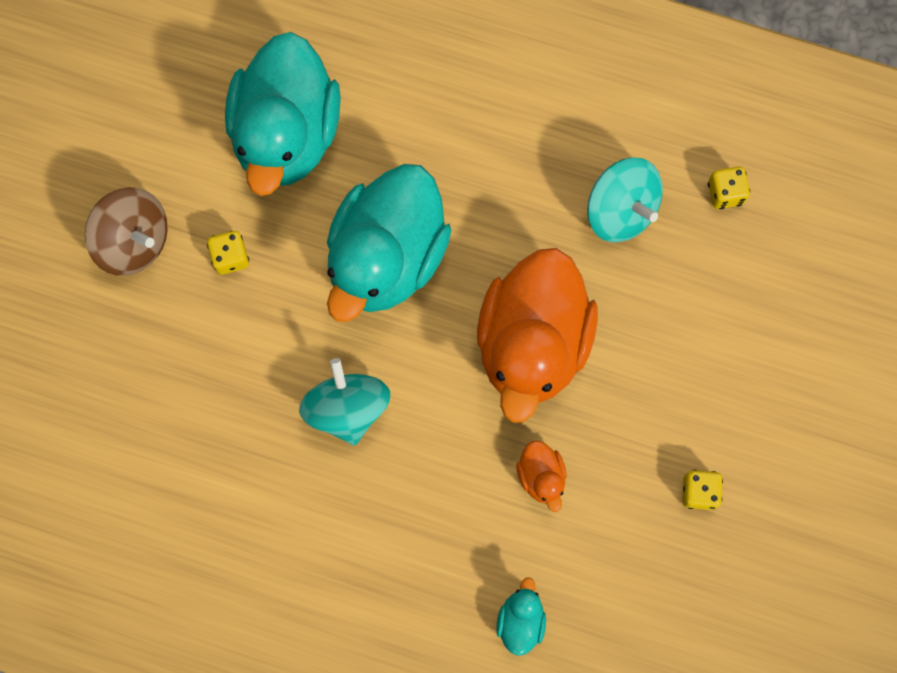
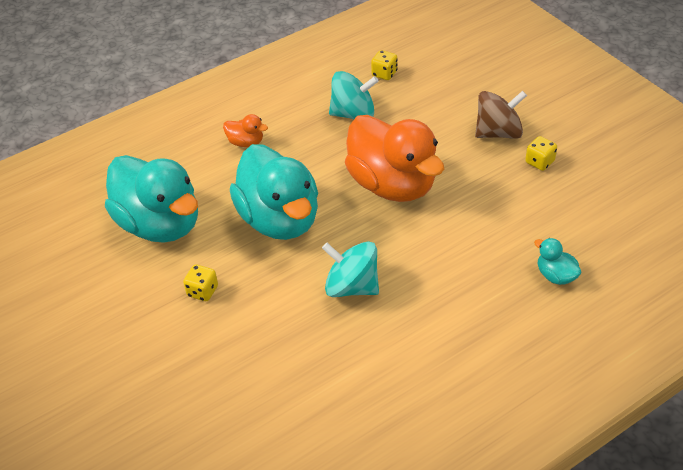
camera: 50 degrees left, 30 degrees down
brown spinning top [85,187,168,276] -> brown spinning top moved to [475,91,527,139]
orange duck [516,441,567,512] -> orange duck moved to [223,114,268,147]

